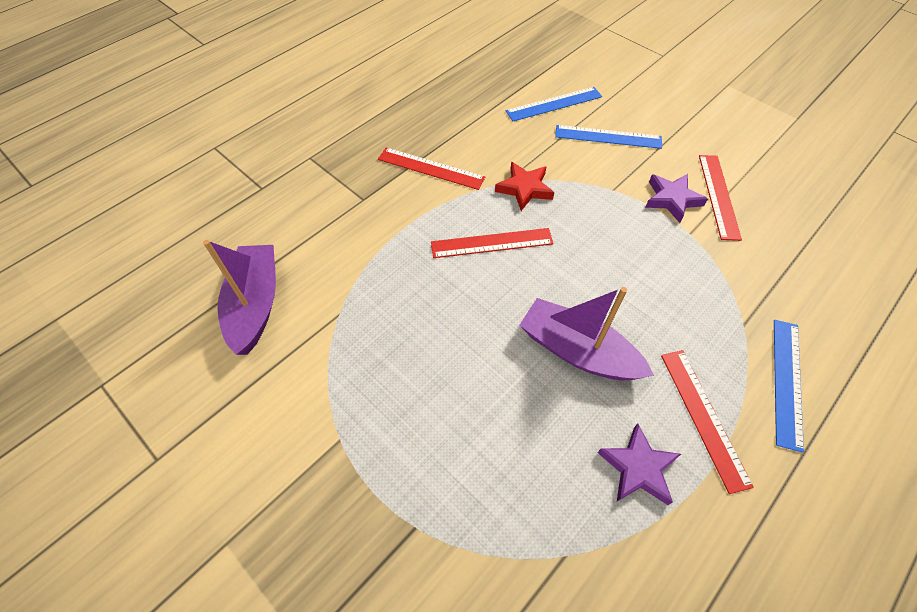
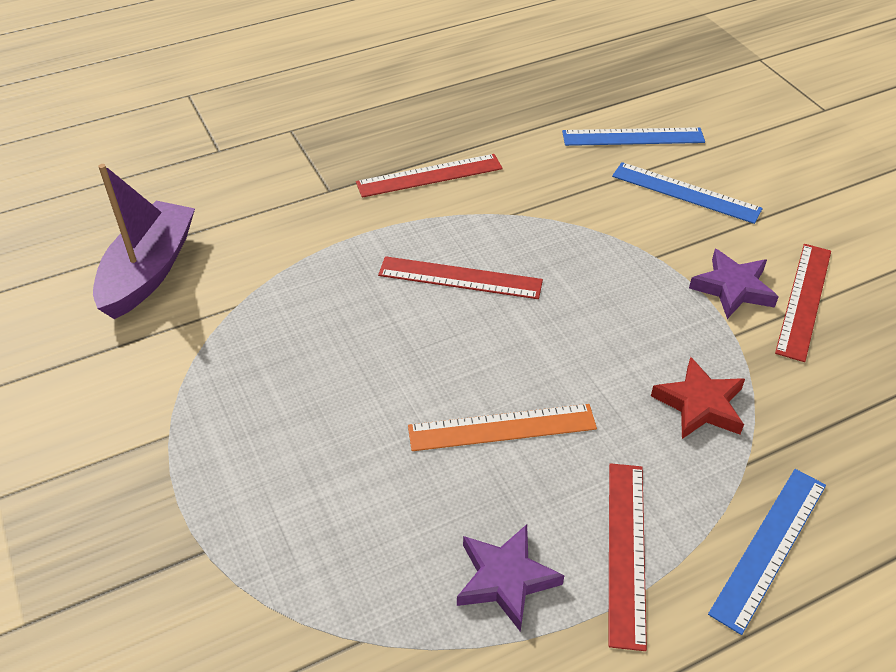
camera: 20 degrees right, 10 degrees down
red ruler [378,147,485,190] -> red ruler turned 60 degrees counterclockwise [356,154,503,198]
red star [495,162,555,211] -> red star moved to [651,357,745,439]
purple boat [519,287,654,380] -> orange ruler [408,404,597,451]

